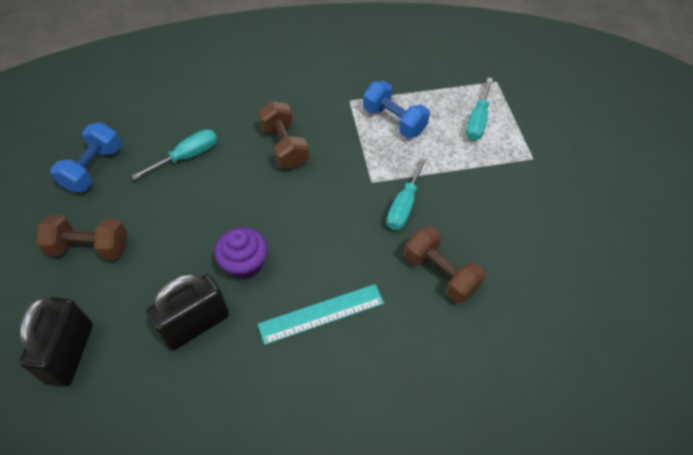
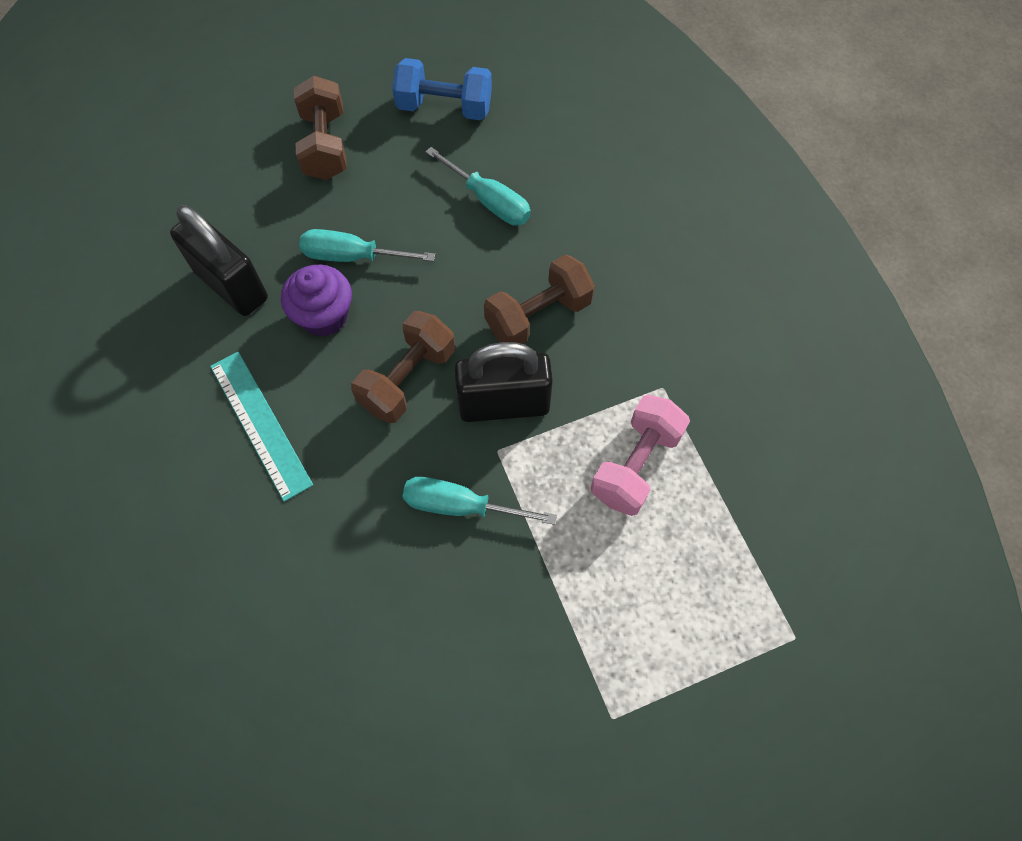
camera: 80 degrees right, 10 degrees up
black padlock [19,297,93,387] -> black padlock moved to [455,342,553,422]
blue dumbbell [363,81,430,138] -> pink dumbbell [591,395,690,516]
brown dumbbell [404,226,486,303] -> brown dumbbell moved to [351,311,455,423]
turquoise screwdriver [466,78,493,141] -> turquoise screwdriver moved to [299,229,435,262]

